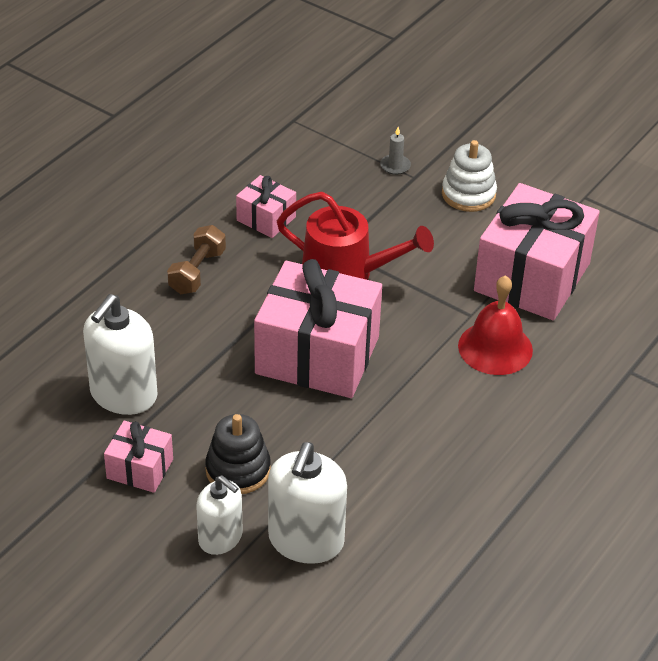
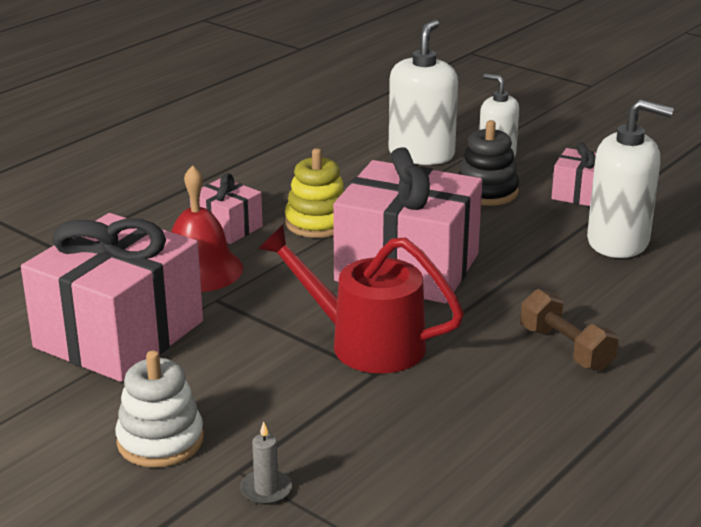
camera: 175 degrees left, 15 degrees down
white soap dispenser [83,294,158,415] -> white soap dispenser turned 75 degrees clockwise [587,99,674,258]
brown dumbbell [167,225,226,294] -> brown dumbbell turned 60 degrees counterclockwise [520,289,619,371]
pink gift [236,175,296,238] -> pink gift moved to [190,173,263,244]
none -> yellow stacking toy [285,148,345,238]

